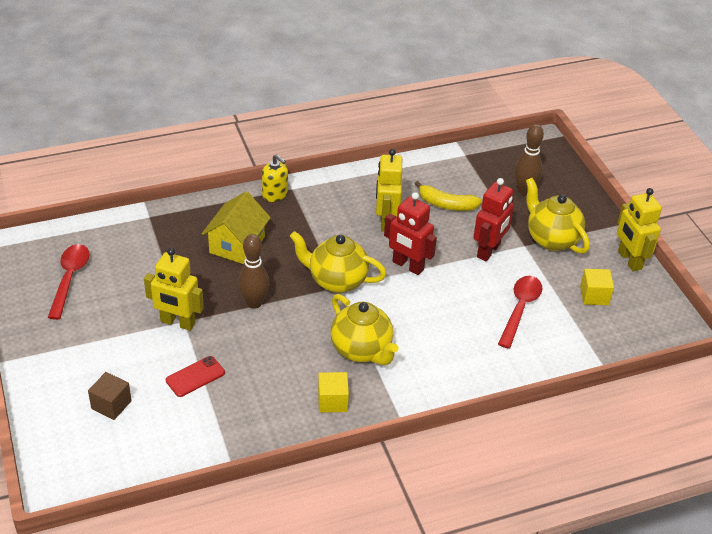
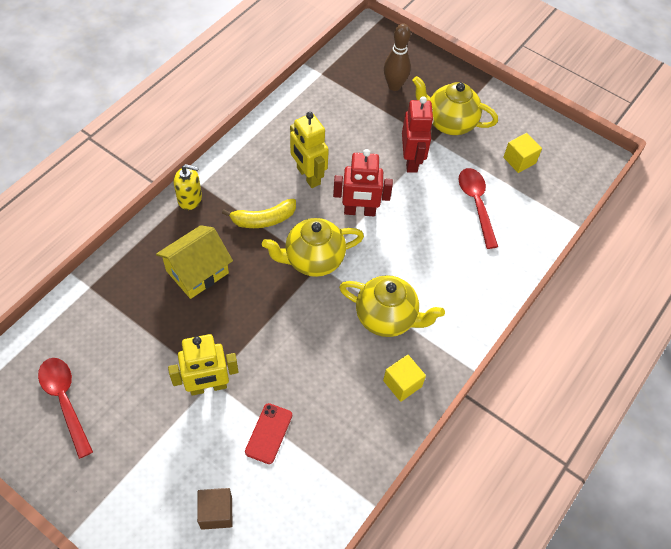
camera: 35 degrees left, 15 degrees up
yellow house [202,191,271,264] -> yellow house turned 60 degrees clockwise [156,225,233,299]
brown bowling pin [238,234,269,309] -> none
yellow banana [415,181,482,211] -> yellow banana moved to [222,199,296,228]
yellow robot [617,188,662,271] -> none

